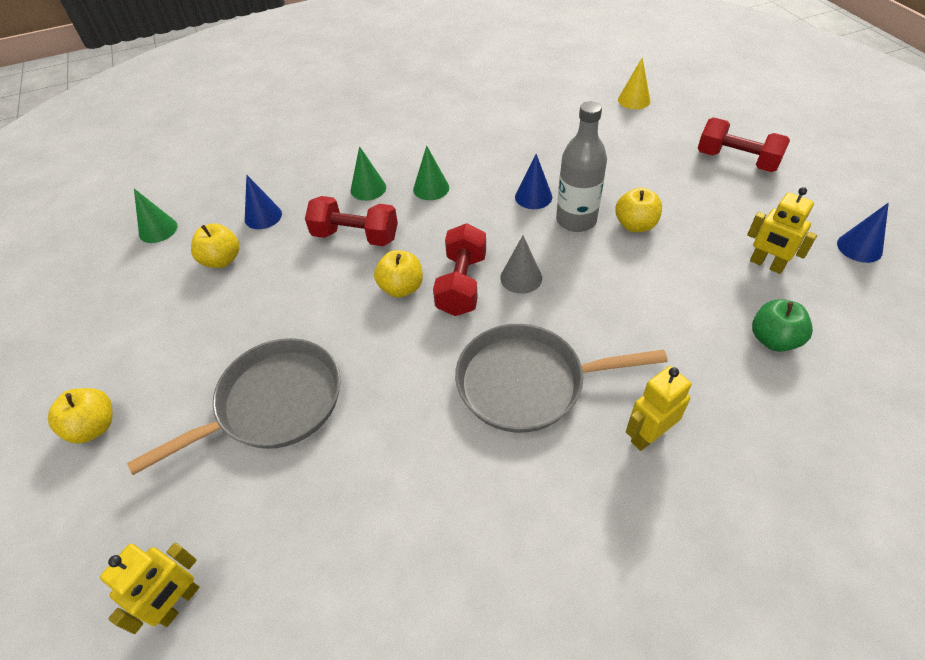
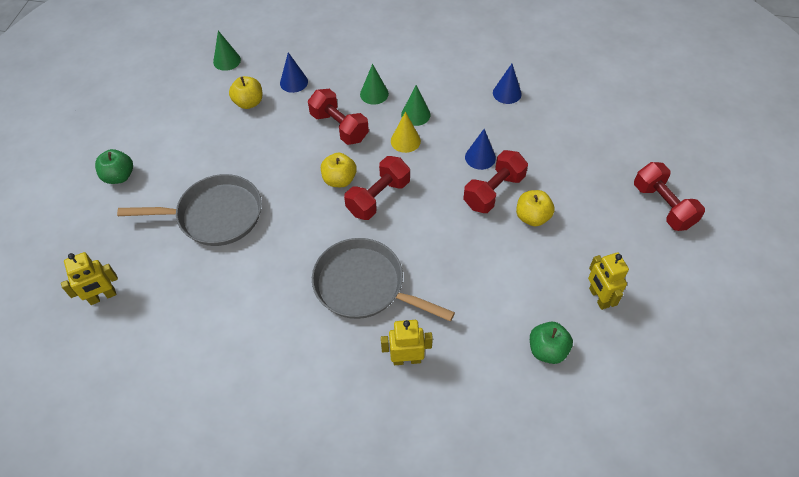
camera: 30 degrees right, 5 degrees up
yellow apple [48,388,112,444] -> green apple [95,149,133,184]
grey cone [500,236,542,294] -> none
grey bottle [556,101,607,232] -> red dumbbell [463,150,528,213]
yellow cone [618,58,651,109] -> yellow cone moved to [391,112,421,153]
blue cone [837,203,889,263] -> blue cone moved to [493,64,522,104]

